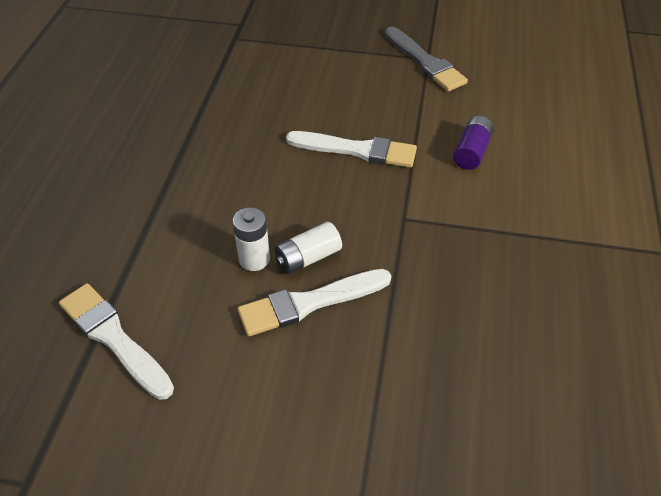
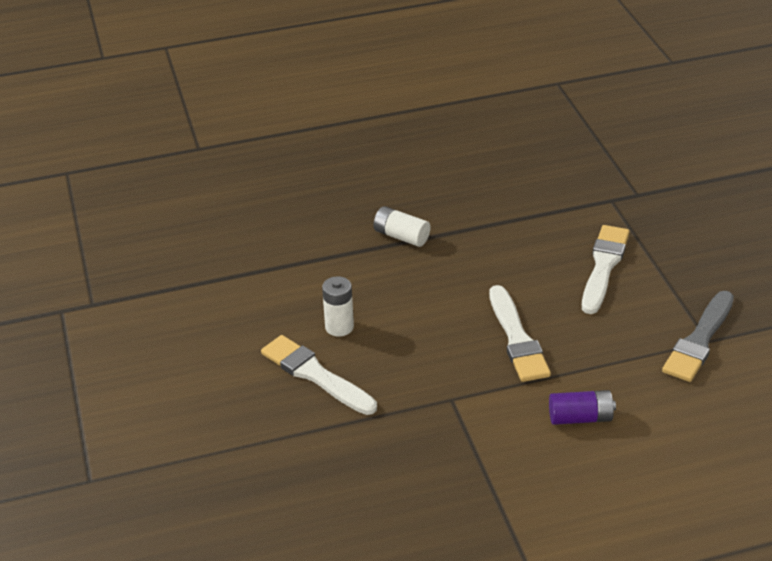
camera: 65 degrees right, 10 degrees down
white brush [59,283,174,400] -> white brush moved to [582,225,630,314]
white battery [275,222,342,274] -> white battery moved to [373,206,430,247]

